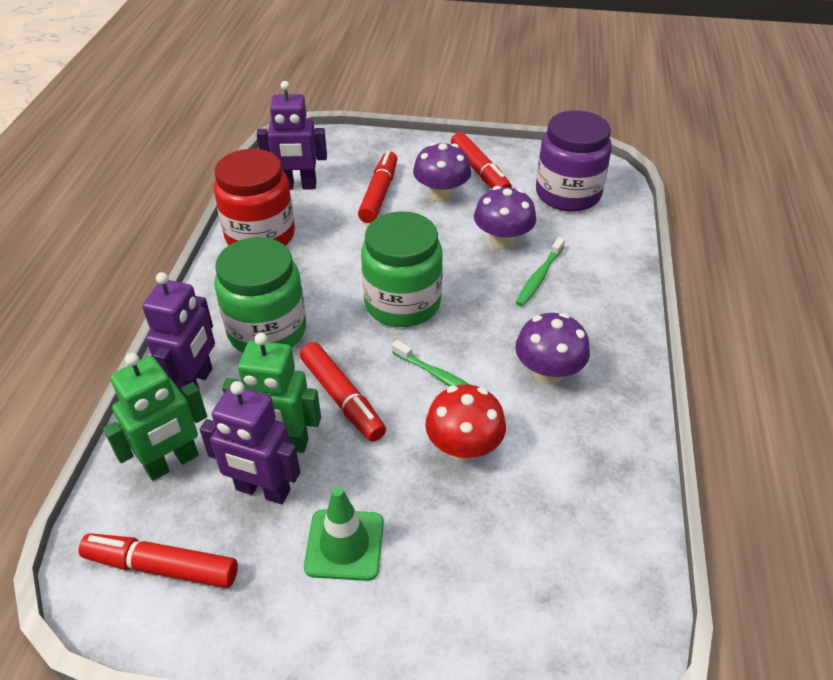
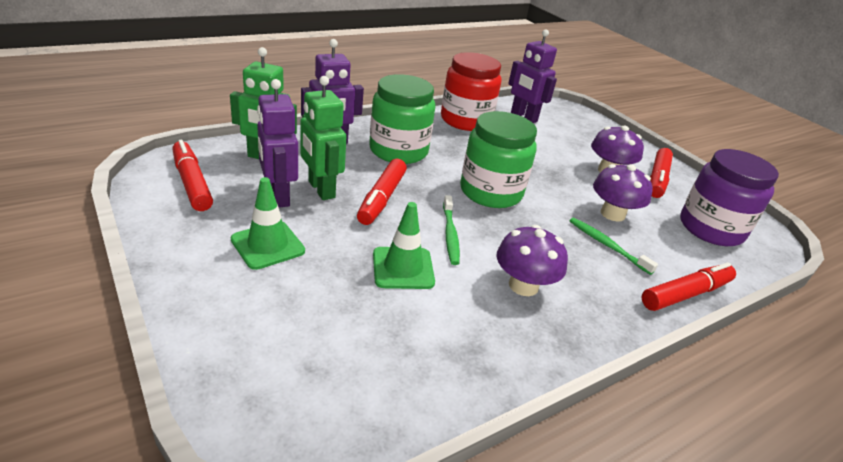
camera: 45 degrees right, 10 degrees down
red marker [358,151,397,223] -> red marker moved to [642,262,736,311]
red mushroom [425,384,506,462] -> green traffic cone [373,202,435,289]
green toothbrush [516,237,565,306] -> green toothbrush turned 60 degrees clockwise [569,218,658,275]

